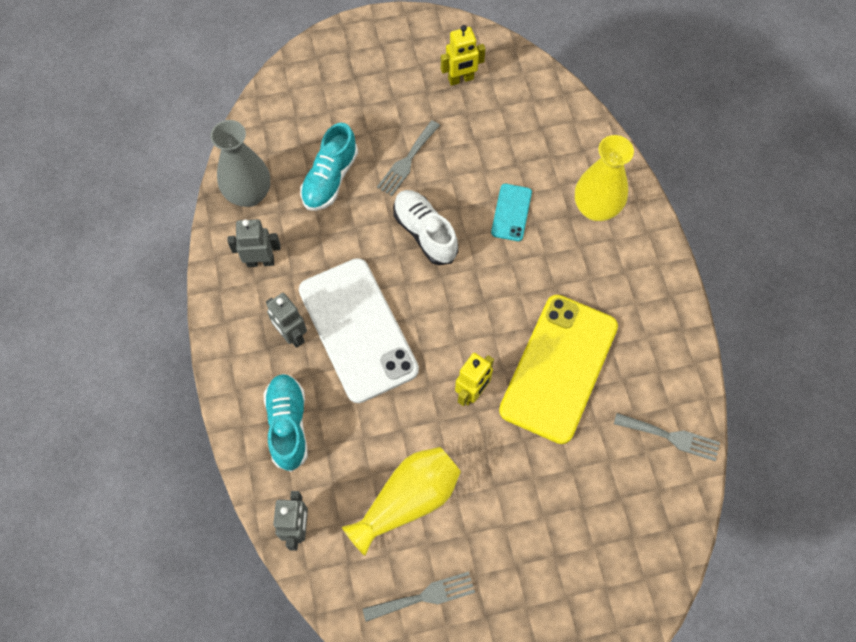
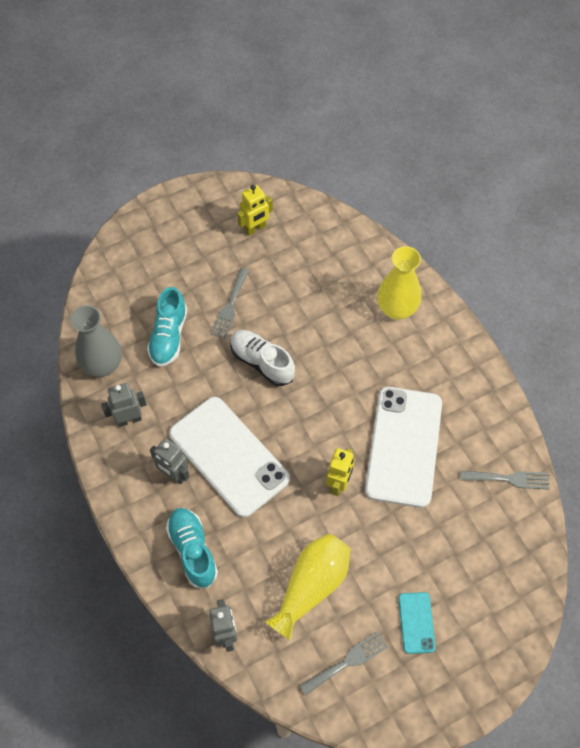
camera: 15 degrees left, 5 degrees down
turquoise phone [491,184,532,241] -> turquoise phone moved to [398,592,436,654]
yellow phone [499,295,618,444] -> white phone [365,387,442,508]

